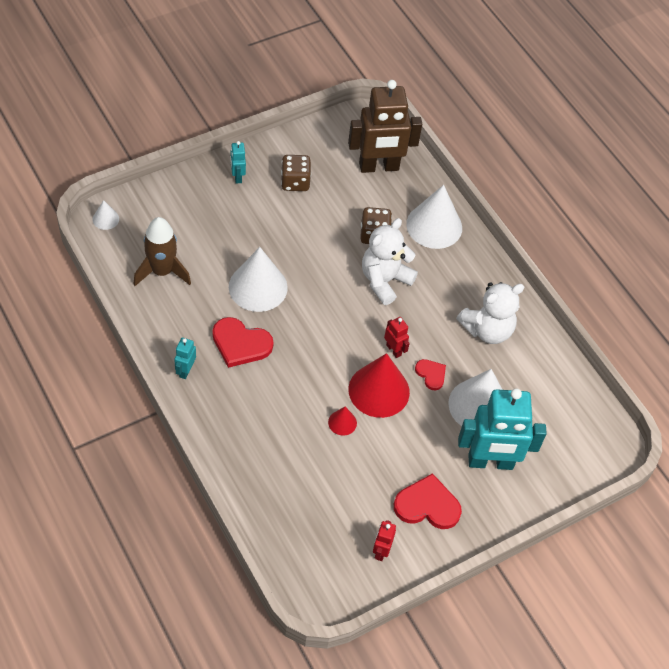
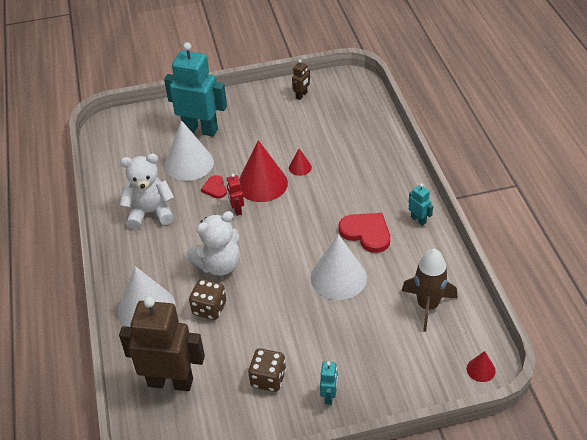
camera: 155 degrees left, 10 degrees down
white cone [93,200,119,230] -> red cone [467,351,496,382]
turquoise robot [174,338,196,379] -> turquoise robot turned 75 degrees counterclockwise [409,183,433,226]
red robot [373,520,396,561] -> brown robot [292,60,310,100]
red heart [394,473,462,529] -> none

